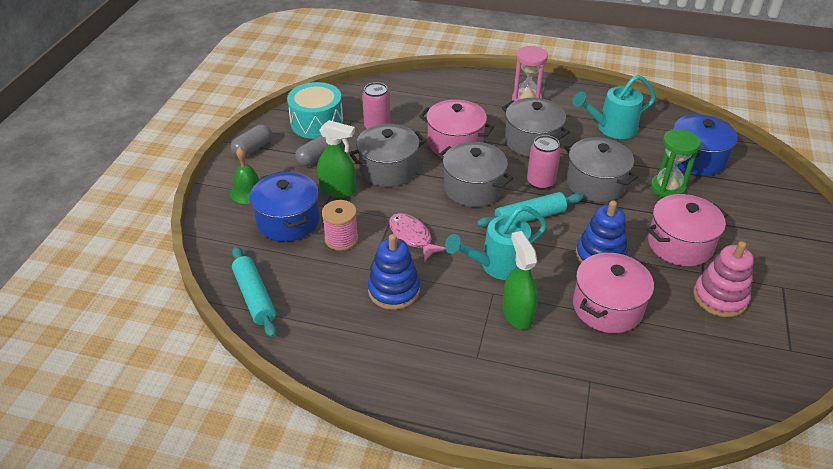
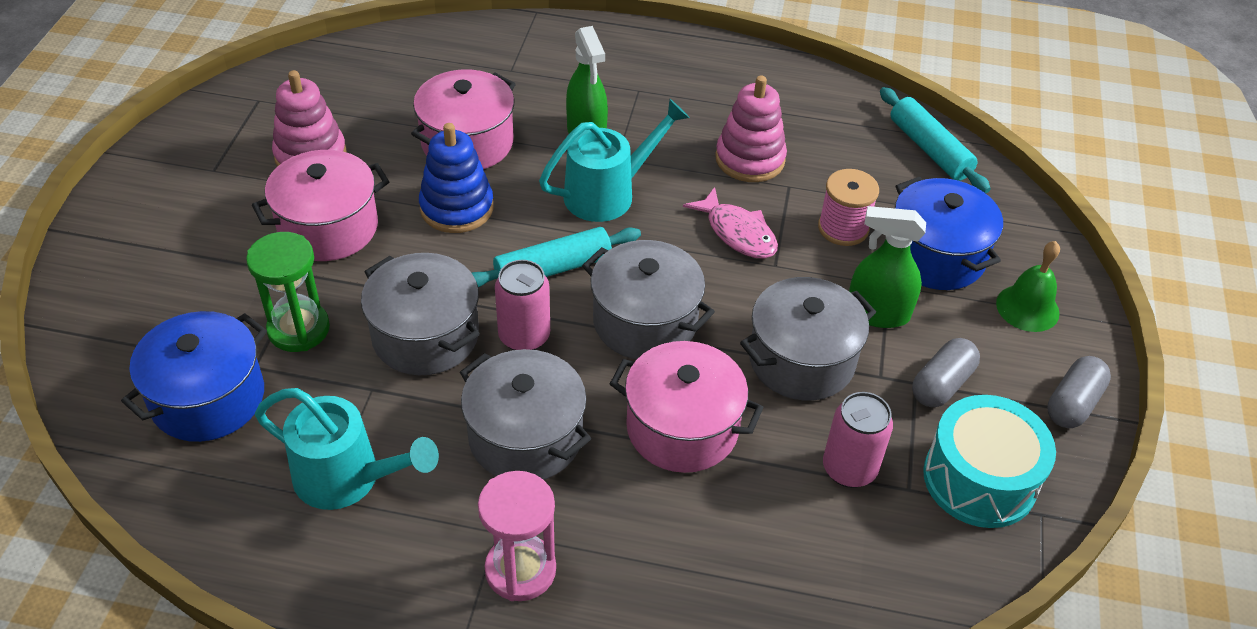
camera: 175 degrees right, 5 degrees up
blue stacking toy [368,234,420,310] -> pink stacking toy [715,75,787,182]
turquoise watering can [572,75,656,139] -> turquoise watering can turned 45 degrees clockwise [255,388,439,510]

